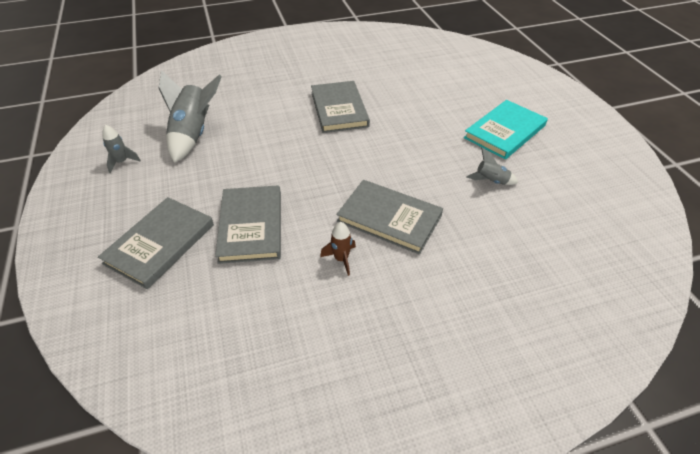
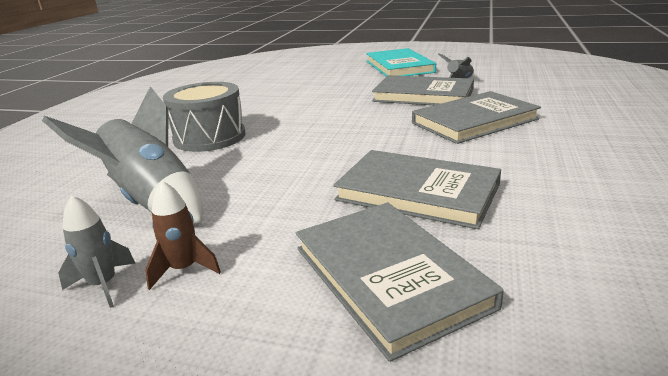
camera: 55 degrees left, 20 degrees down
grey book [311,81,370,133] -> grey book moved to [372,75,474,105]
brown rocket [320,222,356,276] -> brown rocket moved to [145,181,221,290]
none -> grey drum [163,82,246,152]

